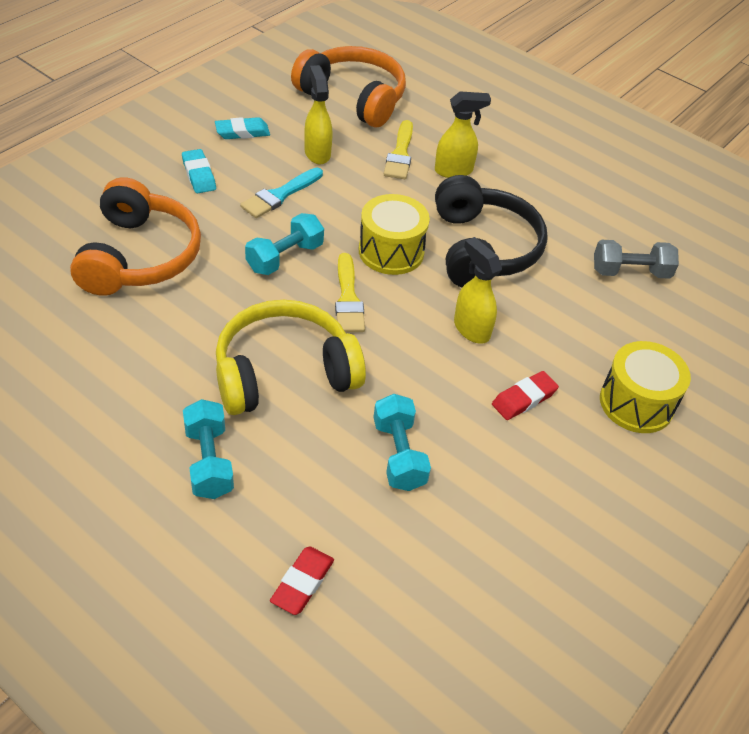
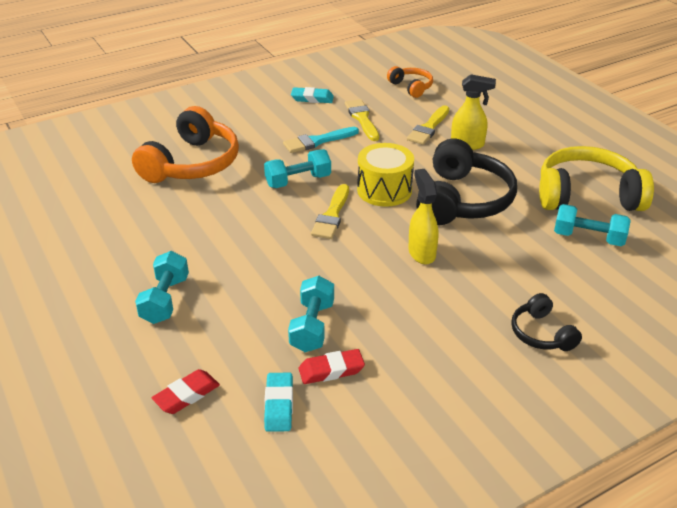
camera: 25 degrees right, 10 degrees down
turquoise eraser [182,149,216,193] -> turquoise eraser moved to [264,373,293,432]
yellow headphones [216,300,366,415] -> yellow headphones moved to [539,146,654,211]
orange headphones [291,46,406,127] -> orange headphones [387,66,433,98], size x0.51
yellow spray bottle [304,65,332,164] -> yellow brush [345,99,379,141]
red eraser [492,371,559,420] -> red eraser moved to [299,349,365,384]
grey dumbbell [594,240,679,279] -> turquoise dumbbell [554,204,631,246]
yellow drum [600,341,691,433] -> black headphones [511,293,582,351]

